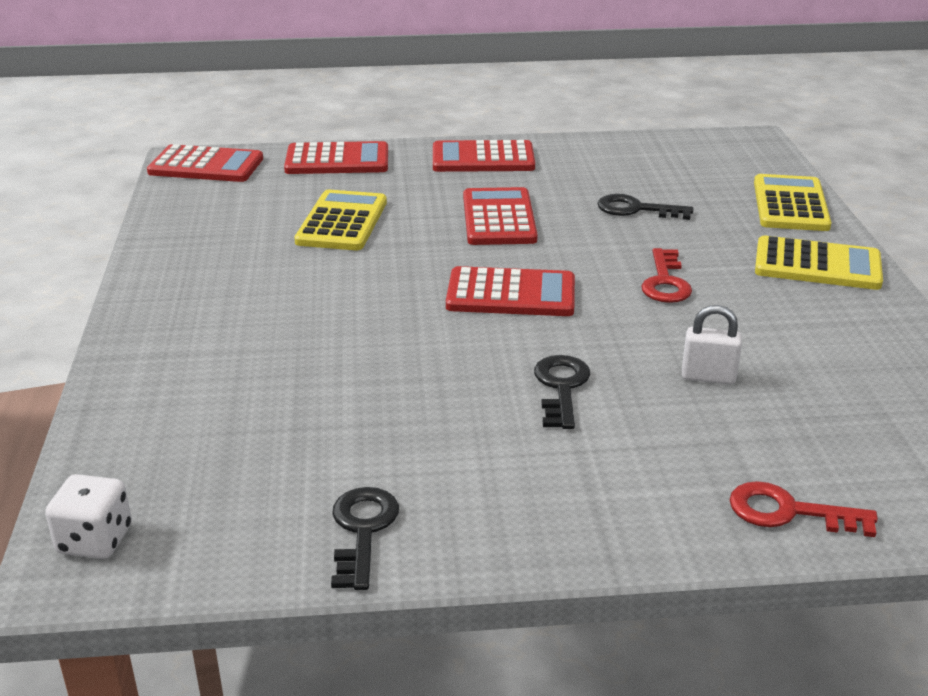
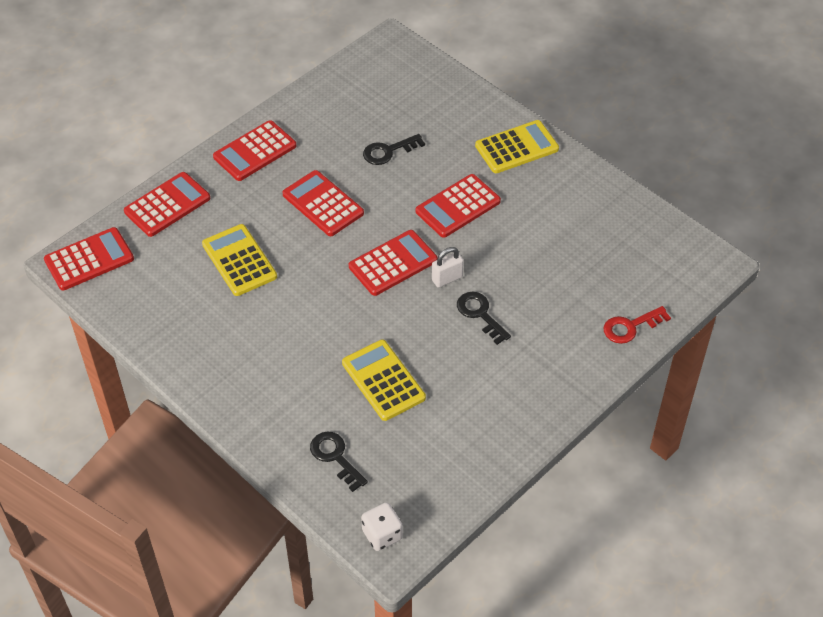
camera: 40 degrees left, 20 degrees up
black key [331,487,399,590] -> black key moved to [310,431,368,492]
red key [641,248,692,303] -> red calculator [416,174,501,238]
white padlock [682,305,742,384] -> white padlock moved to [432,247,464,288]
yellow calculator [754,174,832,231] -> yellow calculator moved to [342,340,426,421]

